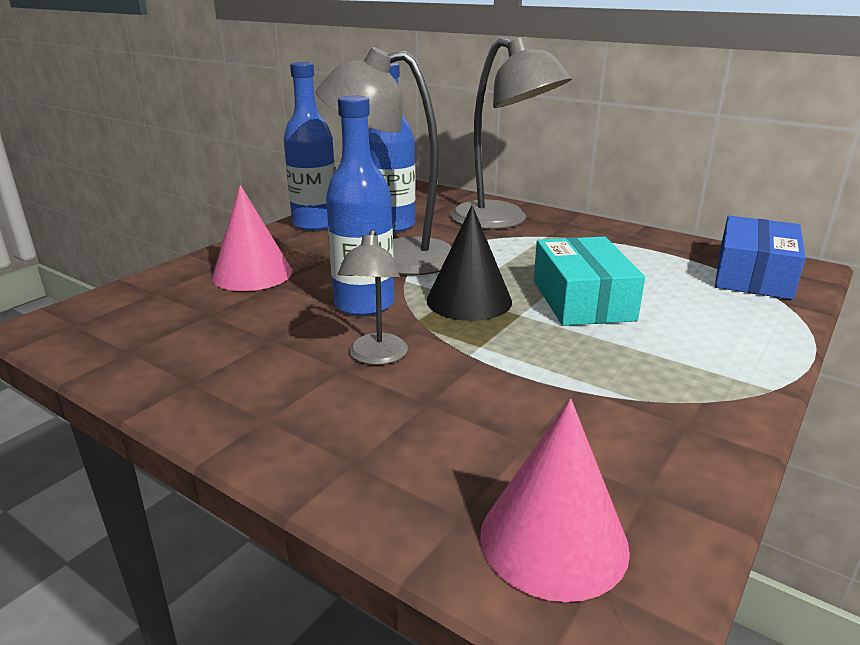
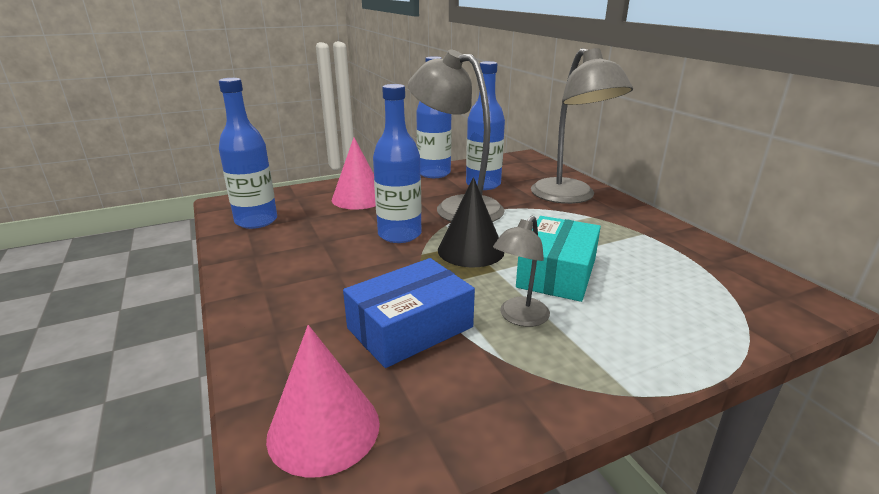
camera: 30 degrees right, 0 degrees up
grey lamp [338,229,408,365] -> grey lamp moved to [493,216,550,327]
blue box [715,216,806,300] -> blue box moved to [343,258,475,368]
none -> blue bottle [219,78,277,229]

